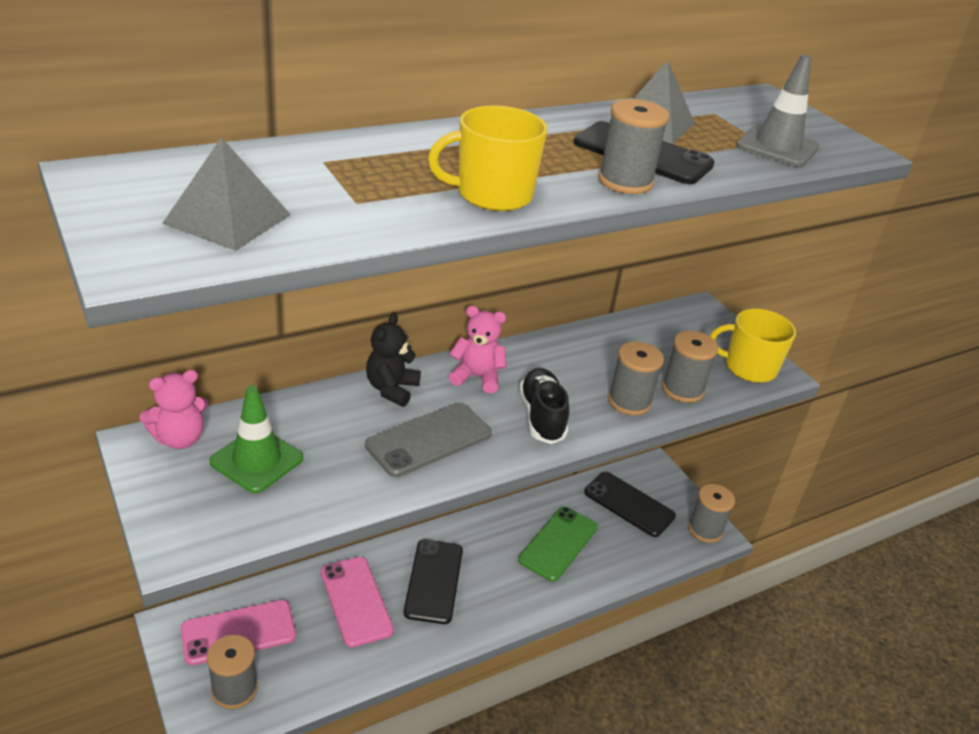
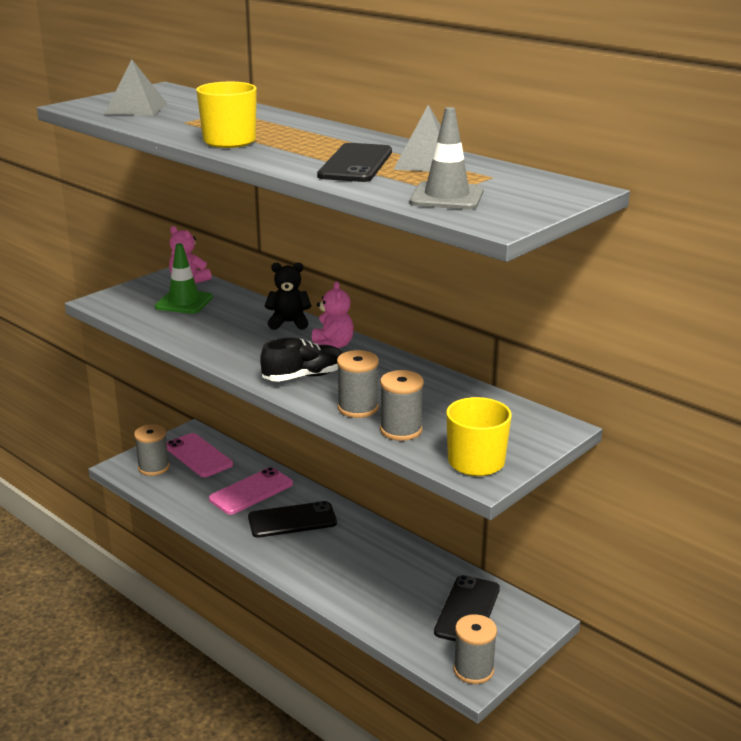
camera: 75 degrees right, 10 degrees down
grey phone [365,402,492,477] -> none
green phone [518,506,598,582] -> none
grey spool [598,99,669,194] -> none

